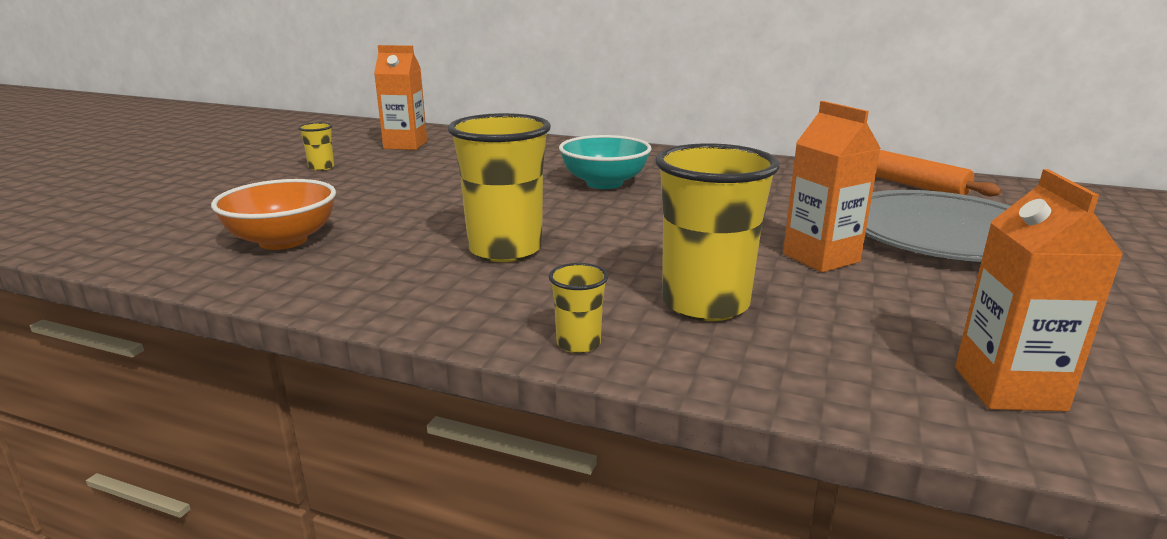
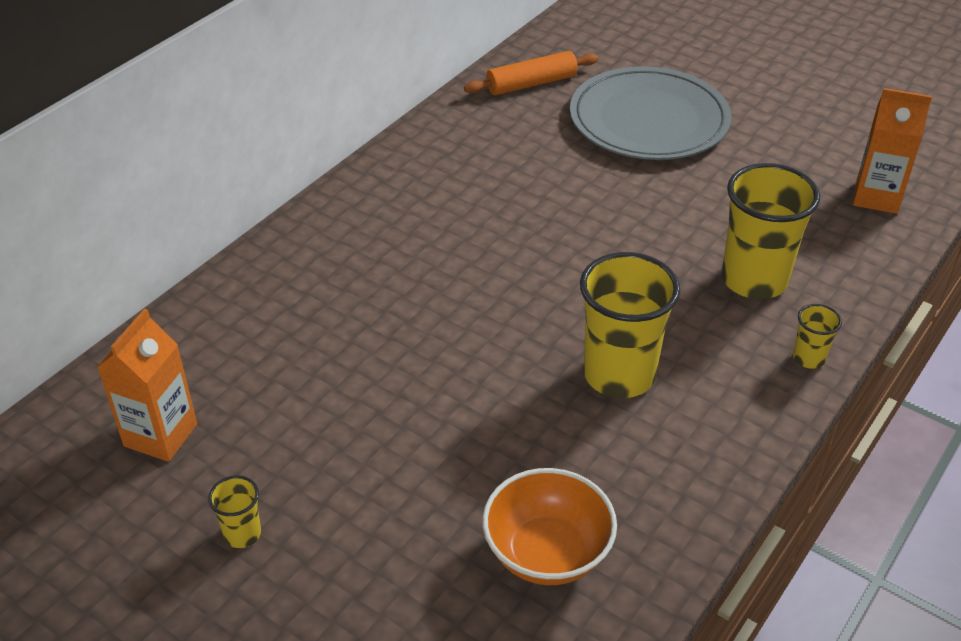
camera: 75 degrees left, 20 degrees up
turquoise bowl [559,135,652,189] -> none
orange carton [783,101,881,272] -> none

